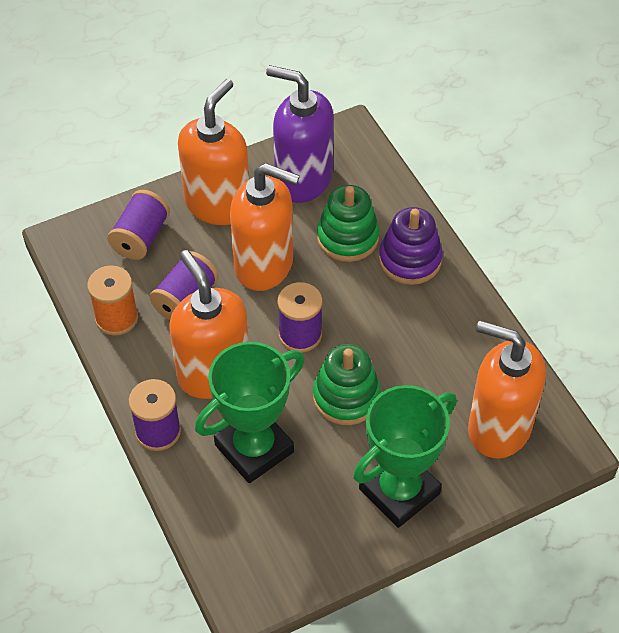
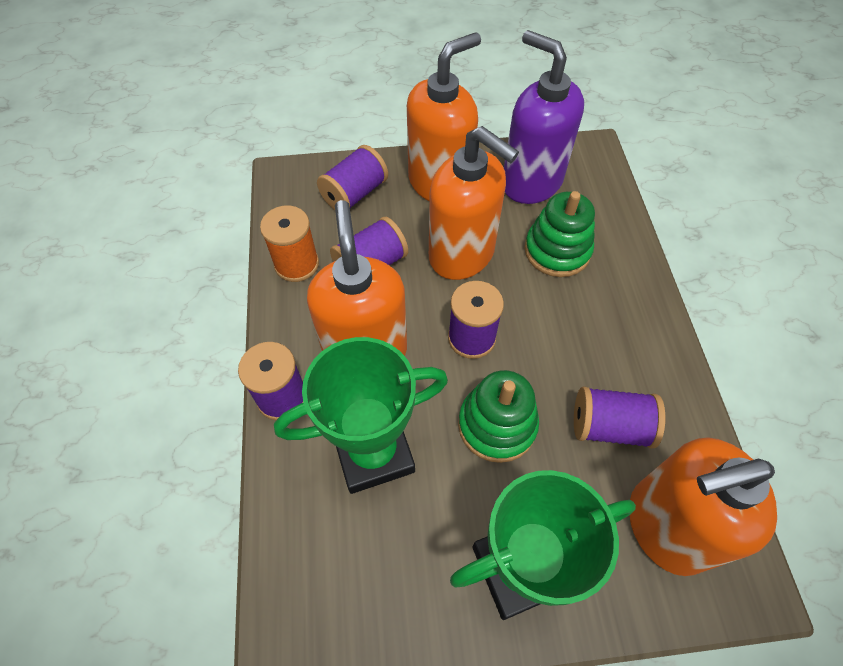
camera: 20 degrees right, 5 degrees up
purple stacking toy [379,207,443,285] -> none
orange soap dispenser [468,320,546,458] -> orange soap dispenser turned 60 degrees counterclockwise [629,437,777,576]
none -> purple spool [574,386,665,449]

